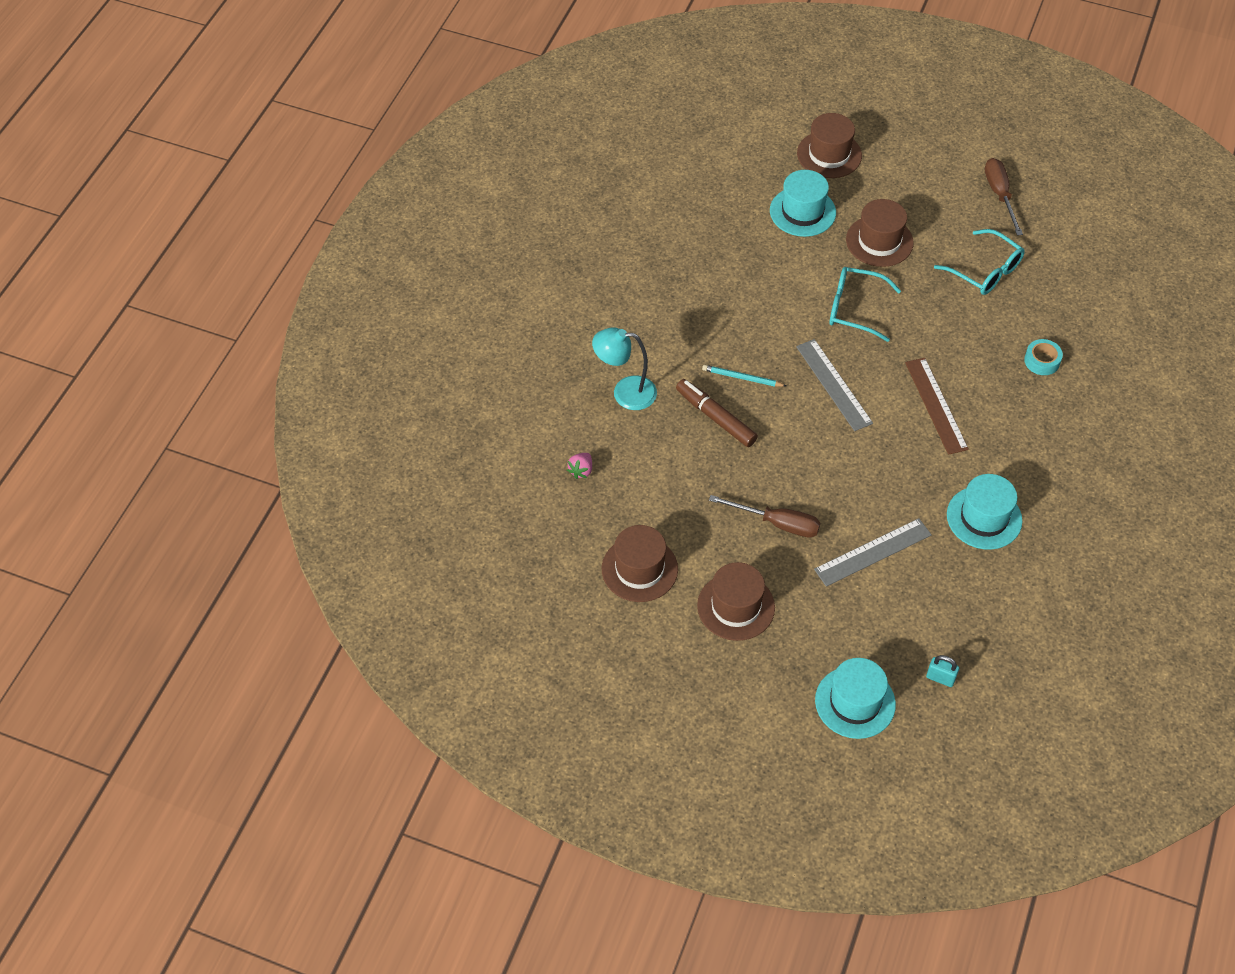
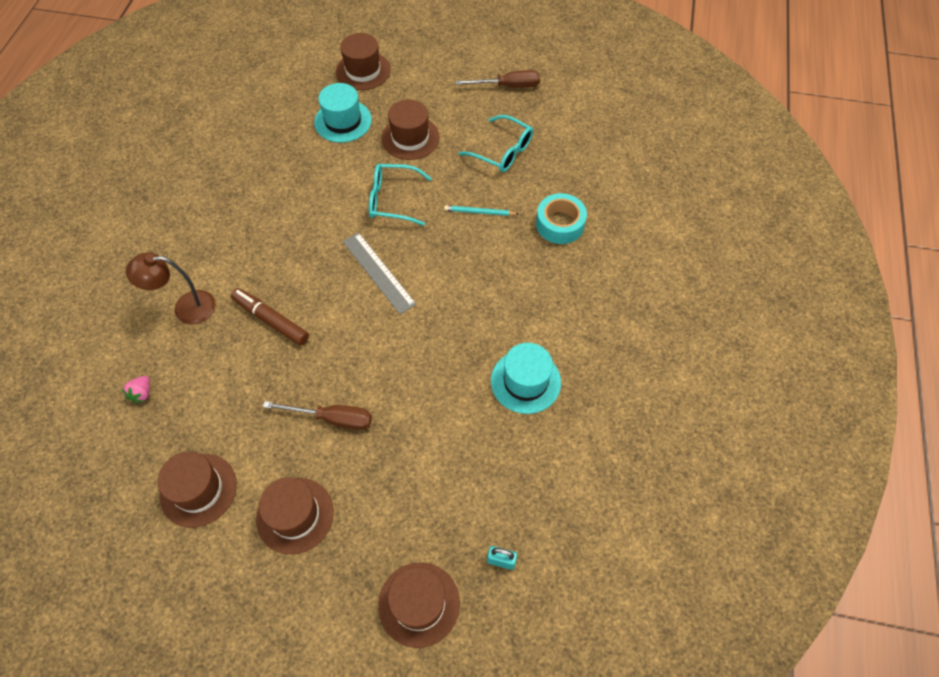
camera: 10 degrees left, 5 degrees up
turquoise lamp [592,327,657,410] -> brown lamp [126,252,215,325]
turquoise pencil [702,365,786,387] -> turquoise pencil moved to [444,205,518,216]
grey ruler [814,518,932,587] -> none
turquoise hat [815,658,896,739] -> brown hat [378,562,460,648]
brown ruler [905,358,969,455] -> none
brown screwdriver [985,158,1023,236] -> brown screwdriver turned 105 degrees clockwise [456,70,540,88]
turquoise tape [1024,339,1063,375] -> turquoise tape [536,193,587,244], size x1.56

